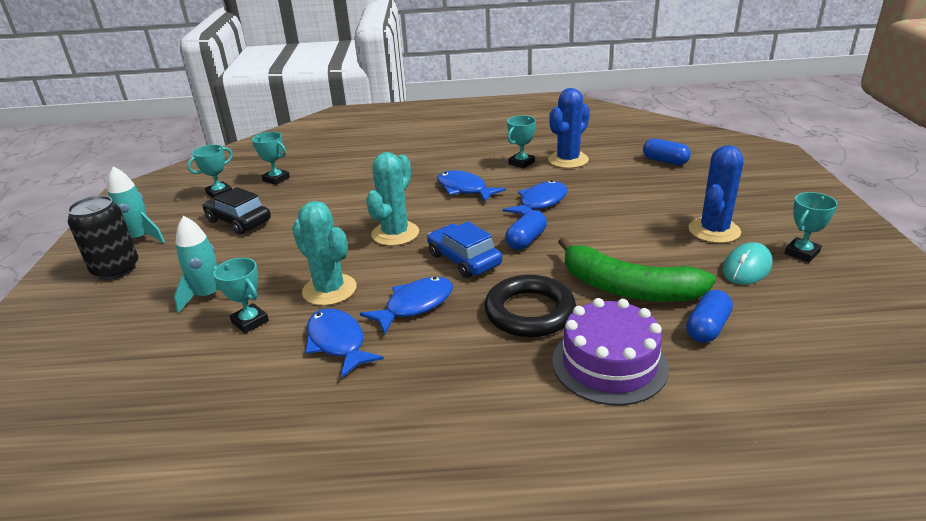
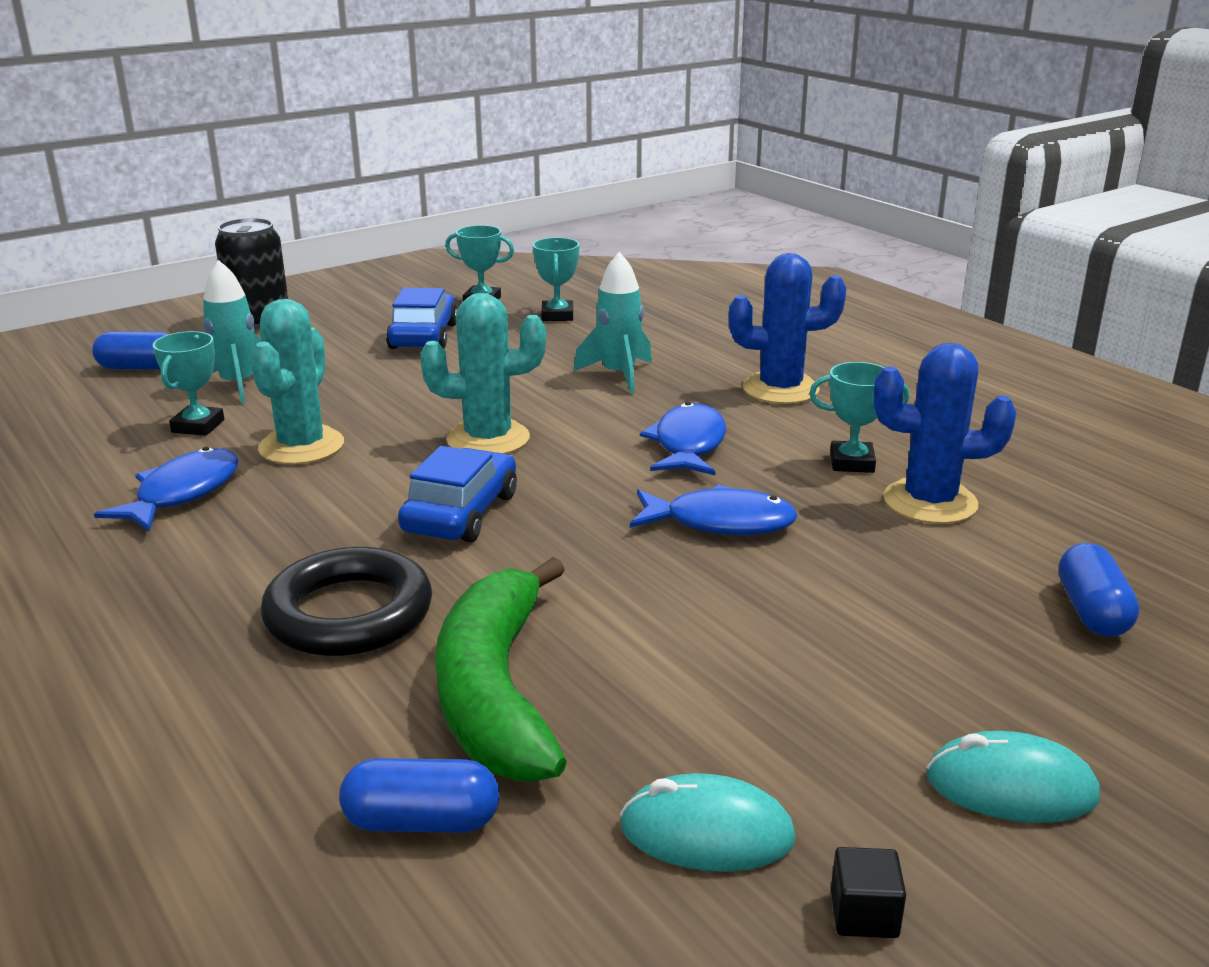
camera: 55 degrees right, 5 degrees down
turquoise rocket [108,166,165,243] -> turquoise rocket moved to [574,252,652,393]
black car [203,187,271,235] -> blue car [386,288,458,349]
blue fish [360,277,453,335] -> none
blue capsule [505,210,547,250] -> blue capsule moved to [92,331,169,370]
purple cake [552,298,669,405] -> none
blue cactus [688,145,743,243] -> blue cactus moved to [729,253,846,404]
turquoise trophy [784,192,838,262] -> black cube [831,847,906,938]
none -> turquoise mouse [926,731,1100,823]

